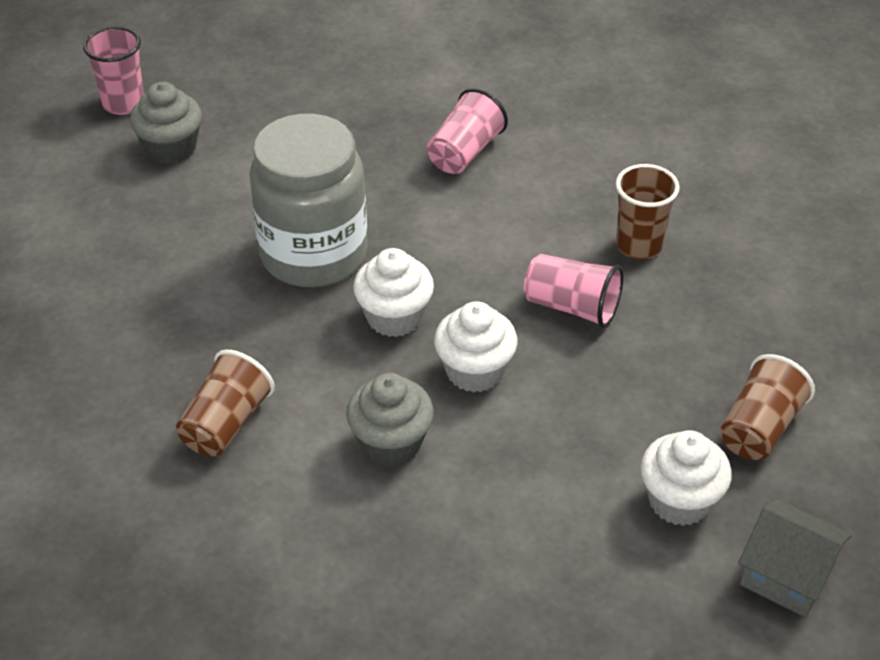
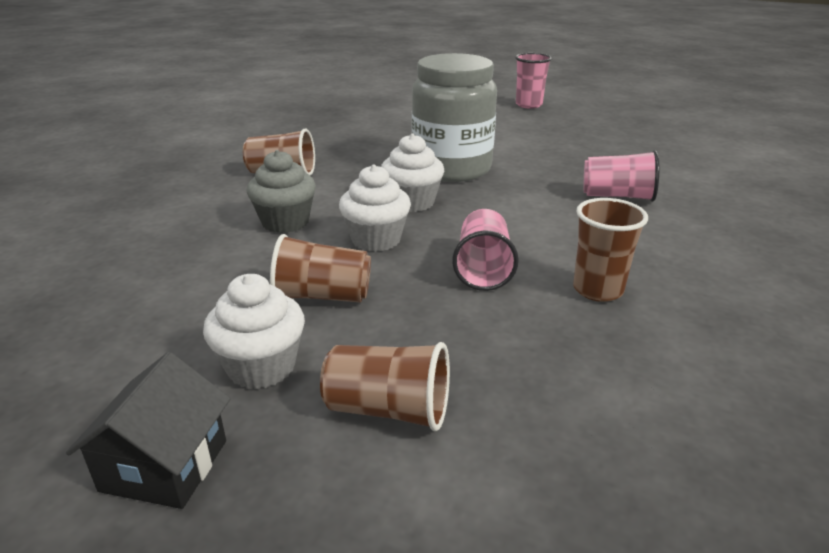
camera: 70 degrees right, 15 degrees down
grey cupcake [130,82,202,164] -> none
grey house [738,499,852,617] -> black house [66,352,231,509]
none -> brown cup [270,234,371,303]

